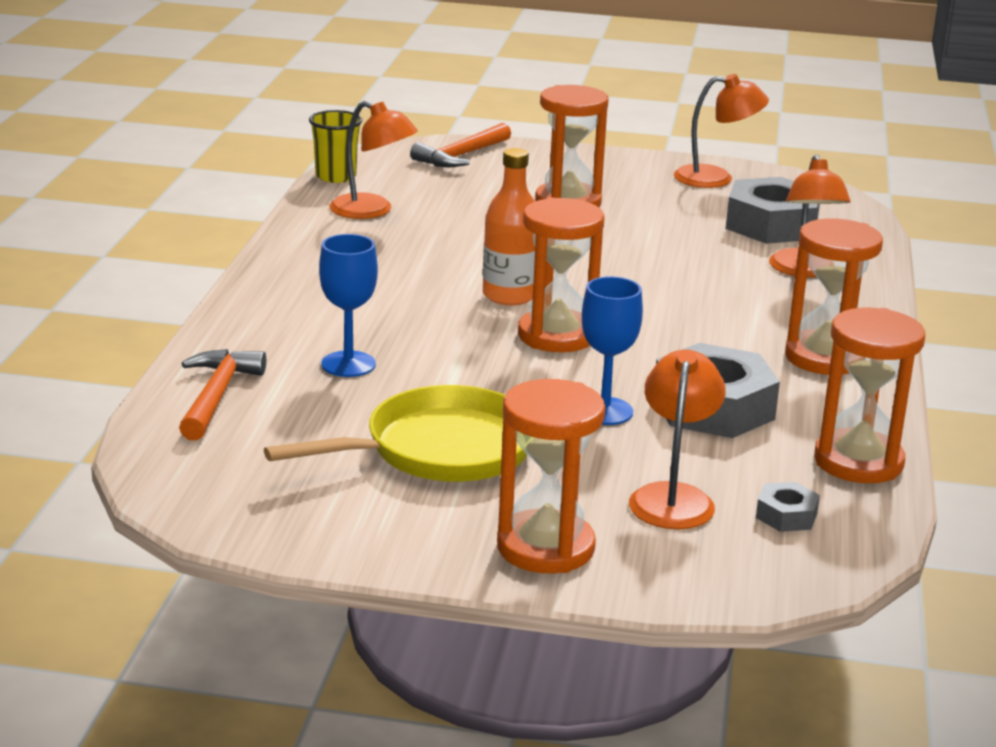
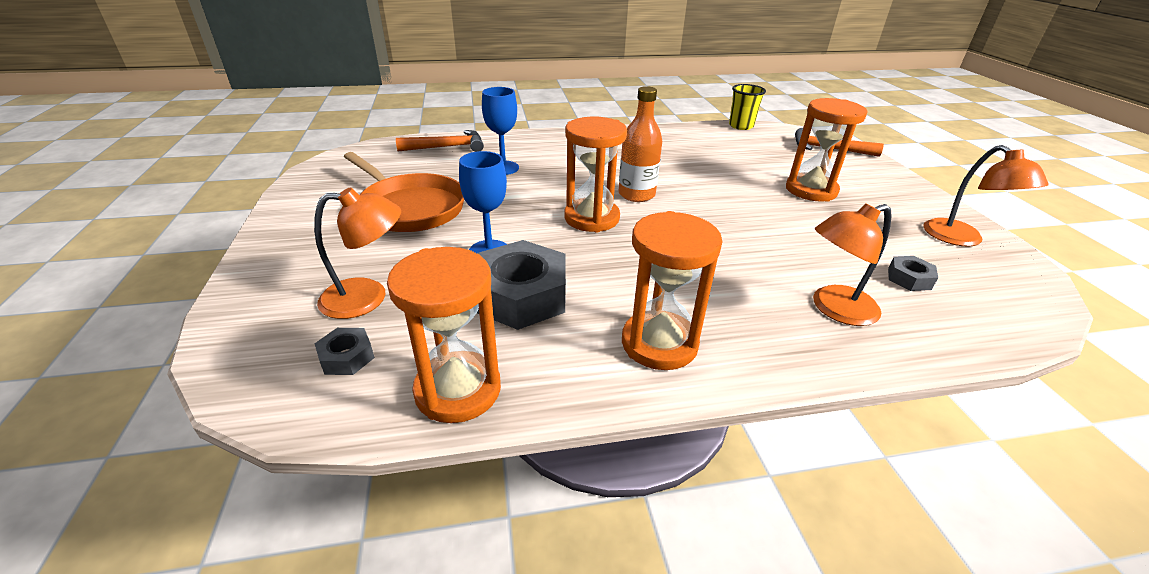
camera: 70 degrees right, 10 degrees up
yellow pan [264,385,527,482] -> orange pan [344,152,464,232]
orange lamp [329,101,418,219] -> none
orange hourglass [497,379,605,573] -> none
grey nut [726,177,820,244] -> grey nut [888,256,938,291], size x0.46

